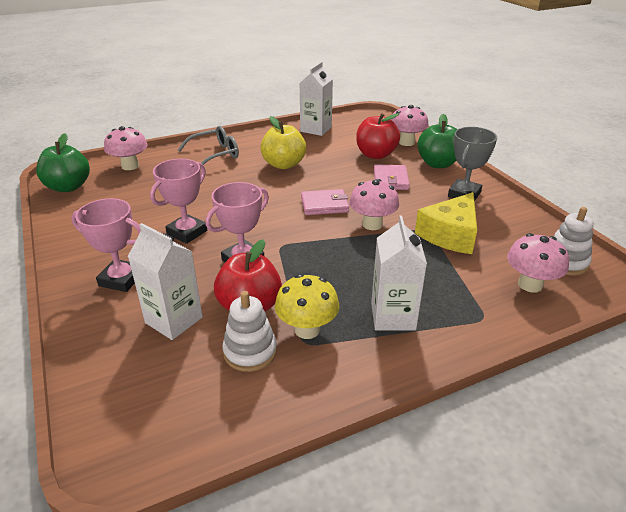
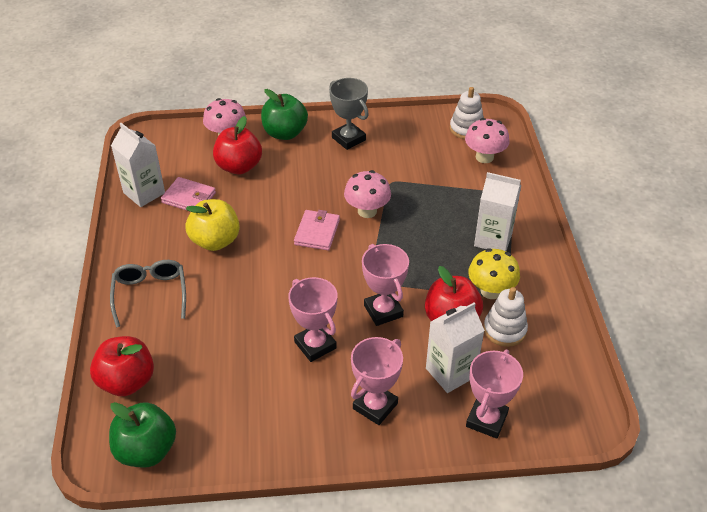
camera: 70 degrees left, 10 degrees up
pink mushroom [104,126,148,170] -> red apple [90,336,154,396]
pink wallet [374,164,410,190] -> pink wallet moved to [161,177,216,211]
yellow cheese [415,192,477,254] -> none
none -> pink trophy [466,349,523,439]

